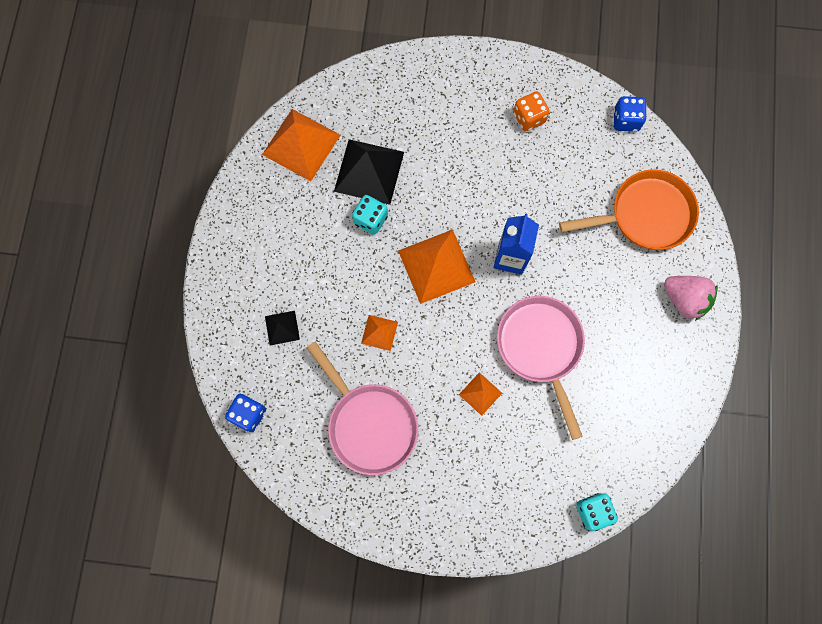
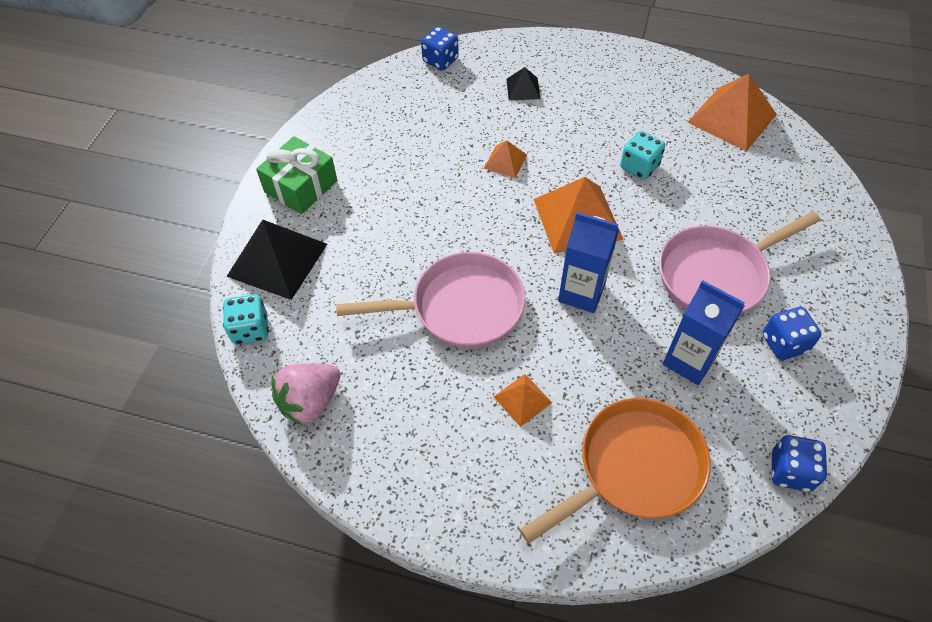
camera: 100 degrees right, 20 degrees down
pink pan [307,342,418,475] -> pink pan moved to [659,212,821,314]
black pyramid [334,139,404,205] -> black pyramid moved to [226,219,327,300]
orange pyramid [459,372,502,416] -> orange pyramid moved to [494,374,552,427]
orange dice [513,91,550,132] -> blue dice [762,307,821,360]
orange pan [559,169,699,250] -> orange pan turned 120 degrees counterclockwise [519,398,711,543]
pink strawberry [664,276,718,321] -> pink strawberry moved to [271,363,340,426]
none -> green gift [256,136,337,214]
none -> blue carton [663,280,745,385]

